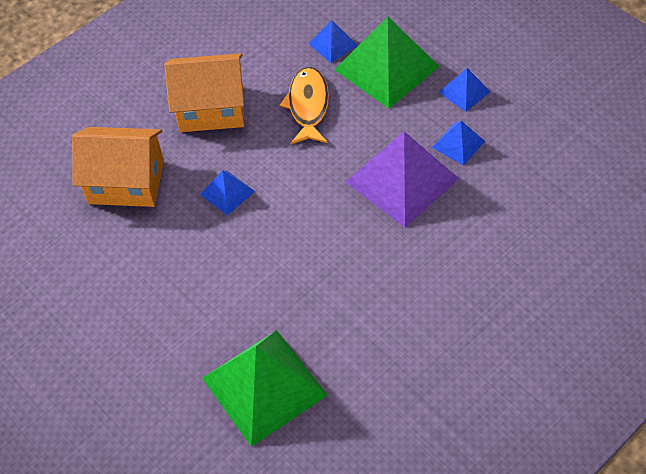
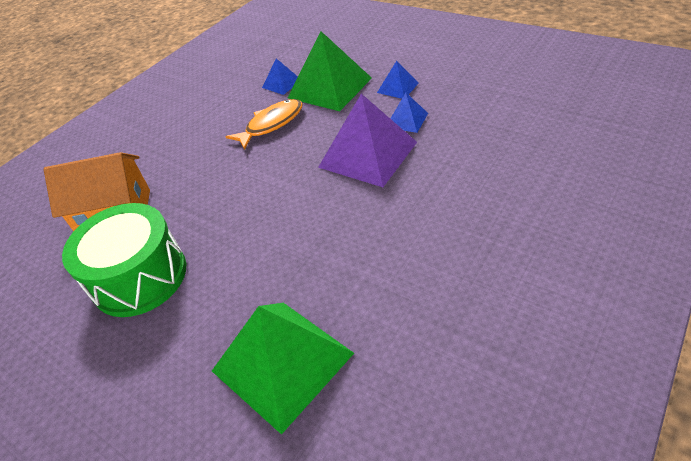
camera: 10 degrees left, 10 degrees down
orange house [164,53,244,132] -> none
blue pyramid [200,170,255,215] -> none
orange fish [280,67,329,144] -> orange fish turned 60 degrees clockwise [226,99,303,150]
none -> green drum [62,203,186,317]

